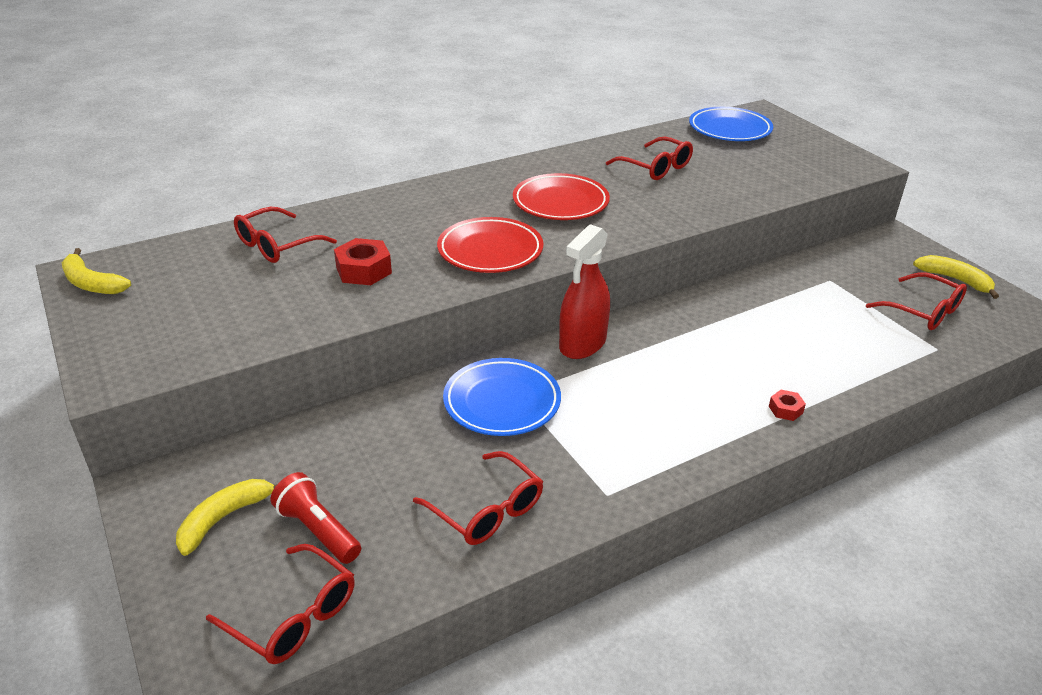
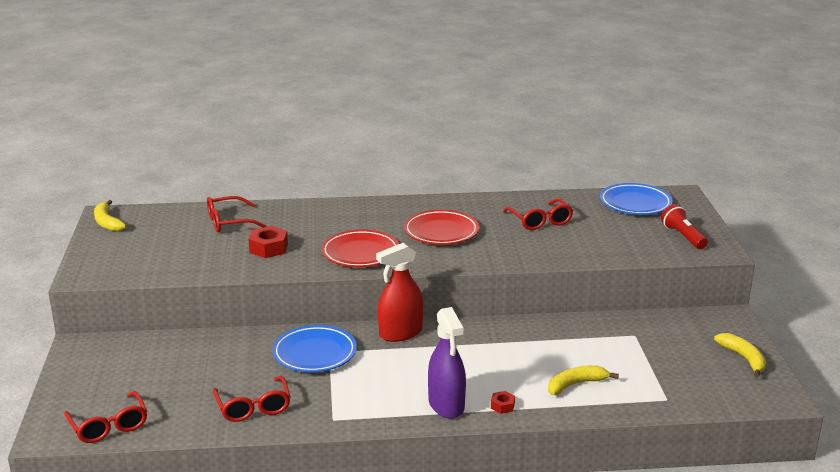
camera: 25 degrees right, 10 degrees down
yellow banana [176,479,276,556] -> yellow banana moved to [548,365,619,395]
red flashlight [271,472,361,564] -> red flashlight moved to [661,204,708,249]
red glasses [866,272,967,330] -> none
none -> purple spray bottle [428,307,466,419]

